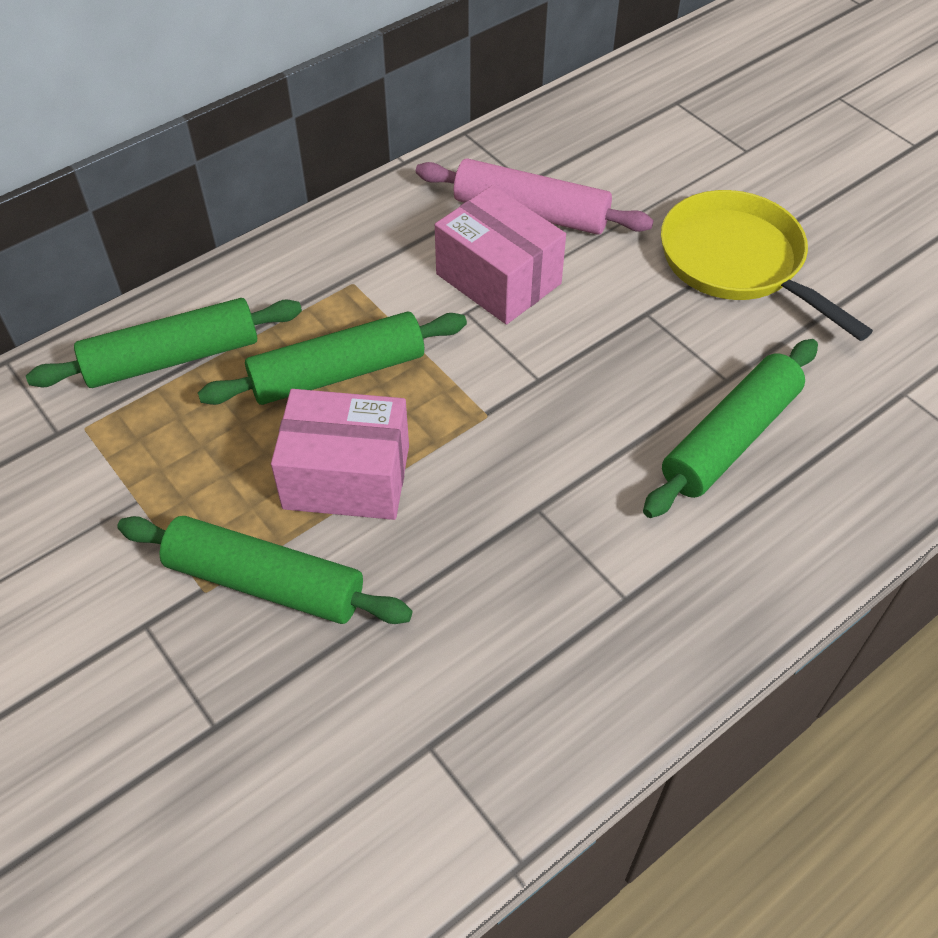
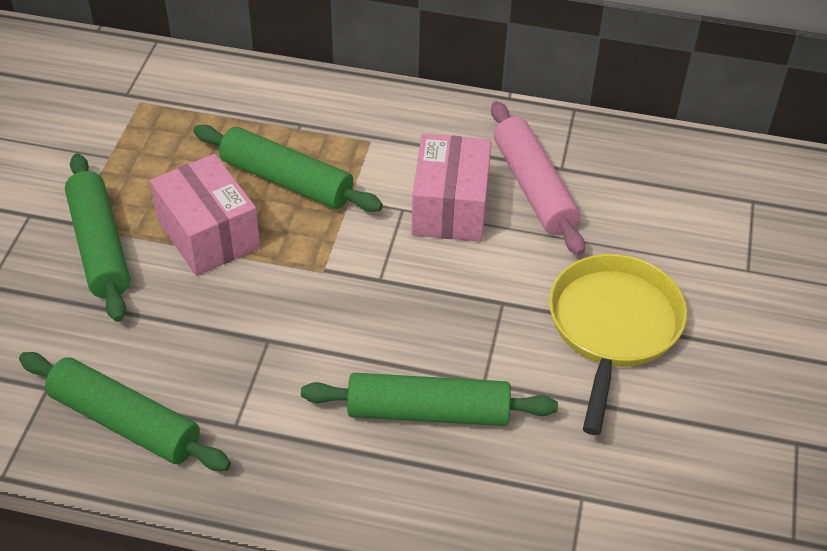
camera: 50 degrees right, 5 degrees down
green rolling pin [26,298,302,388] -> green rolling pin moved to [19,352,231,471]

